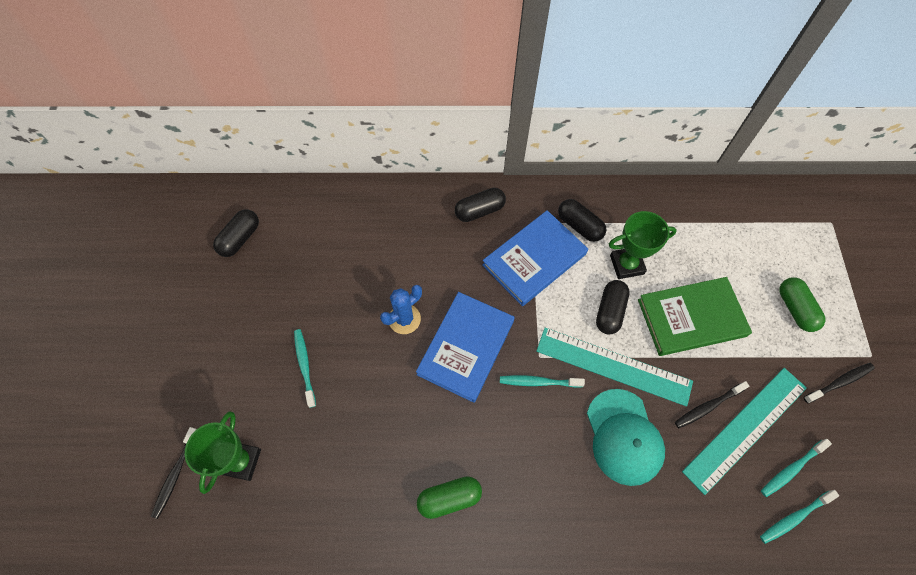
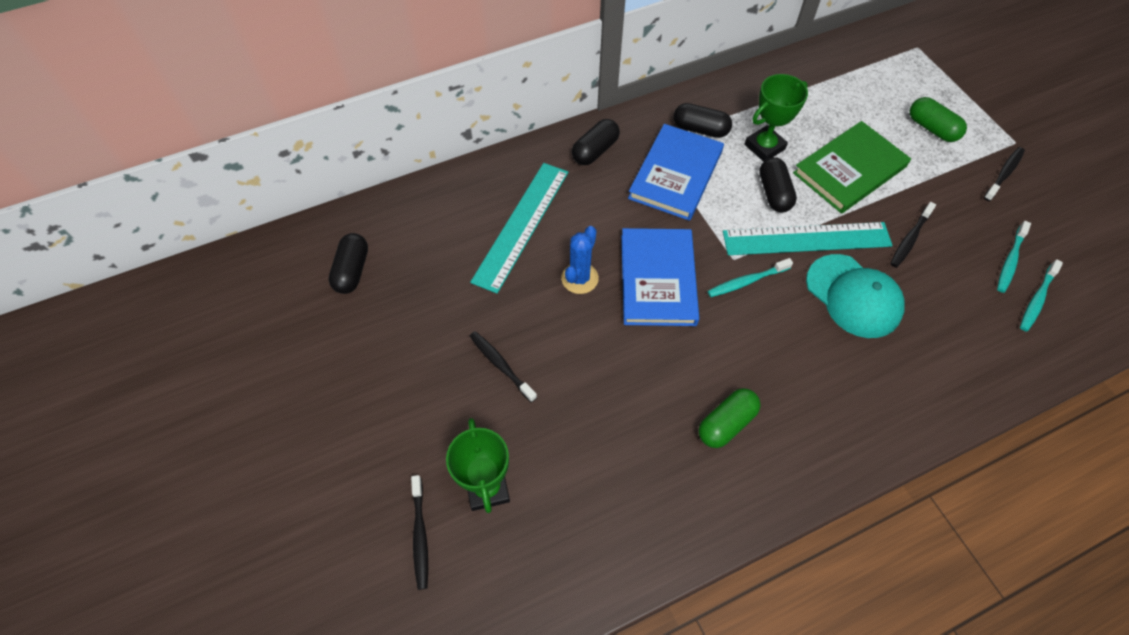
camera: 25 degrees left, 5 degrees down
turquoise toothbrush [294,329,316,408] -> black toothbrush [470,331,537,403]
turquoise ruler [682,368,807,495] -> turquoise ruler moved to [470,163,568,294]

